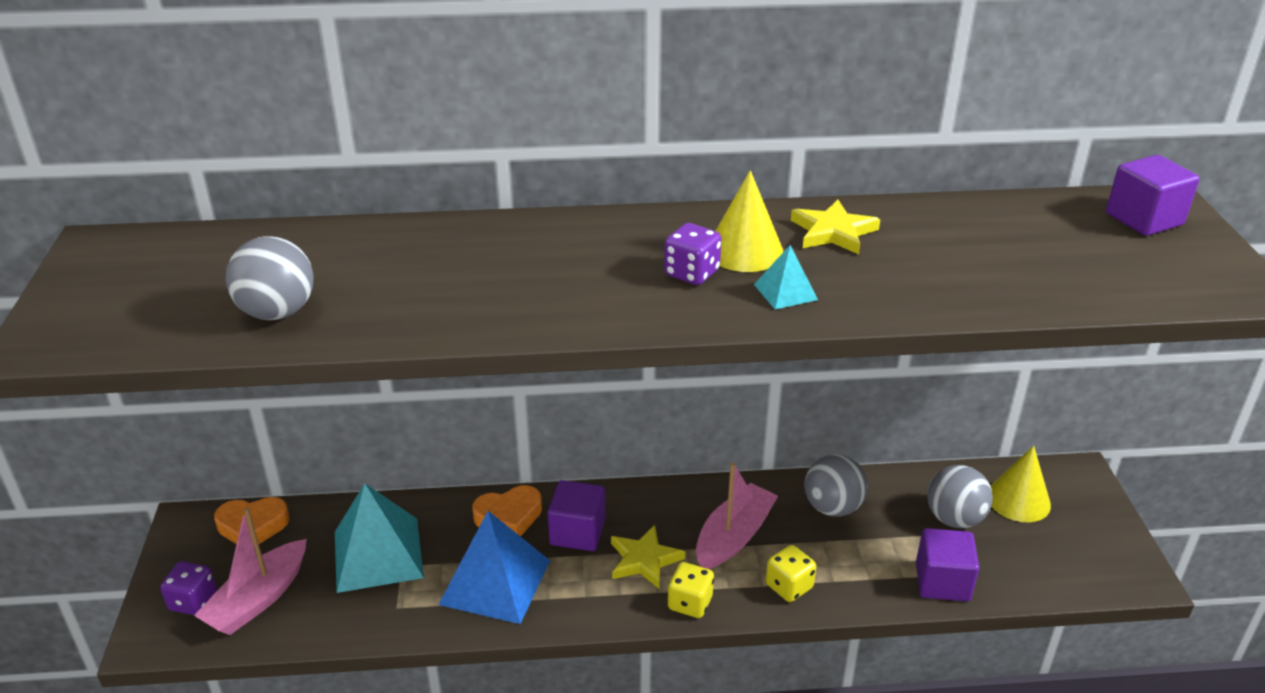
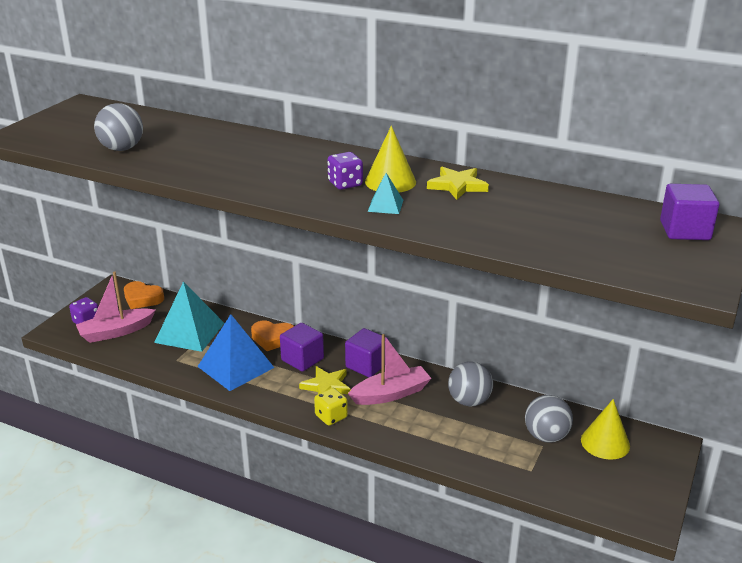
camera: 30 degrees right, 5 degrees down
yellow dice [766,545,816,602] -> none
purple cube [916,528,979,601] -> purple cube moved to [345,328,389,377]

